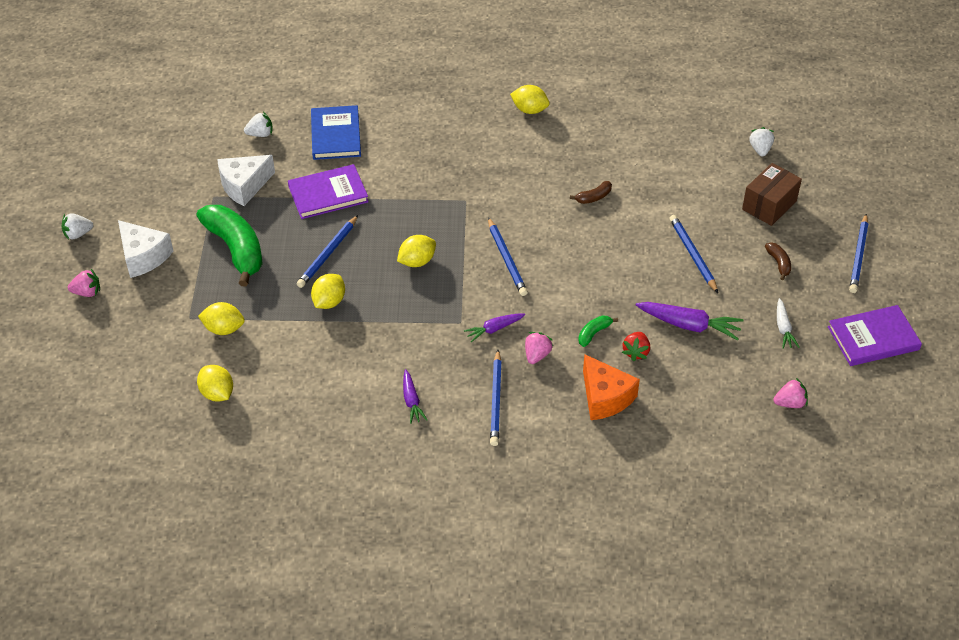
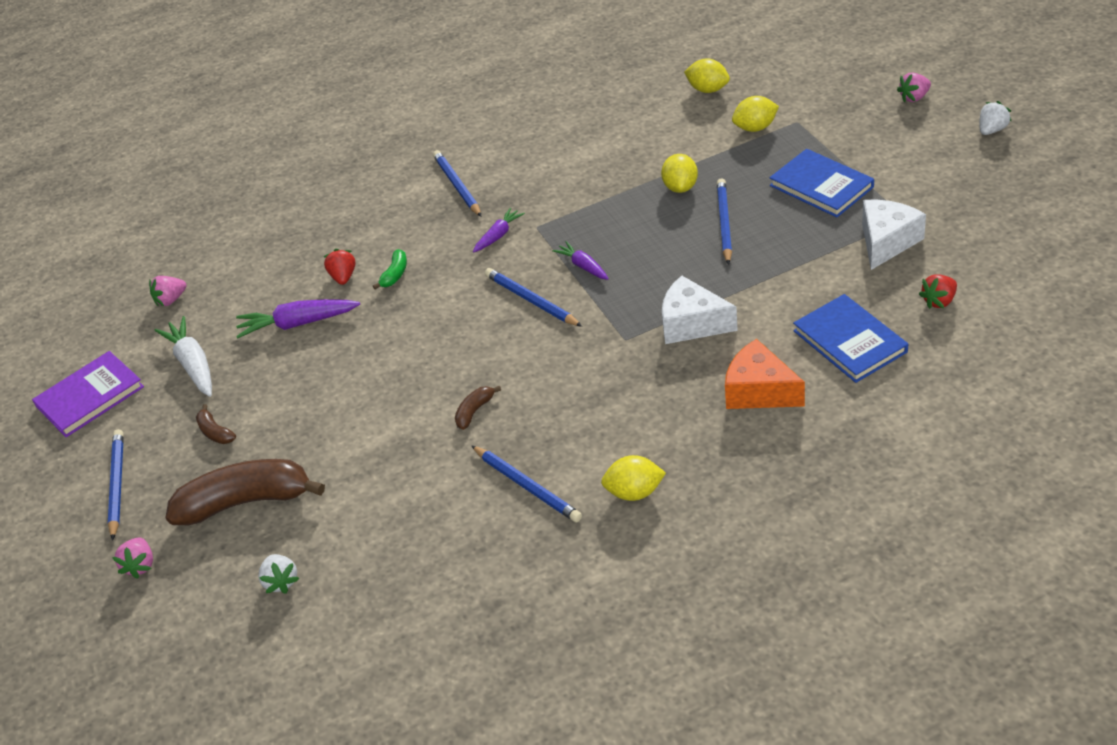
camera: 160 degrees right, 5 degrees down
white cheese [118,220,173,278] -> white cheese moved to [662,275,738,344]
green banana [197,205,263,287] -> blue book [770,149,874,217]
white strawberry [244,112,273,137] -> red strawberry [919,274,957,309]
purple book [288,164,369,219] -> none
yellow lemon [397,235,436,267] -> none
purple carrot [403,369,427,424] -> purple carrot moved to [552,241,609,280]
pink strawberry [525,332,553,364] -> pink strawberry moved to [112,538,153,579]
orange cheese [583,354,640,420] -> orange cheese moved to [725,339,805,409]
blue pencil [669,215,718,293] -> blue pencil moved to [471,445,582,522]
brown box [742,163,802,226] -> brown banana [166,459,325,525]
white carrot [777,298,799,349] -> white carrot [154,316,212,397], size x1.66

